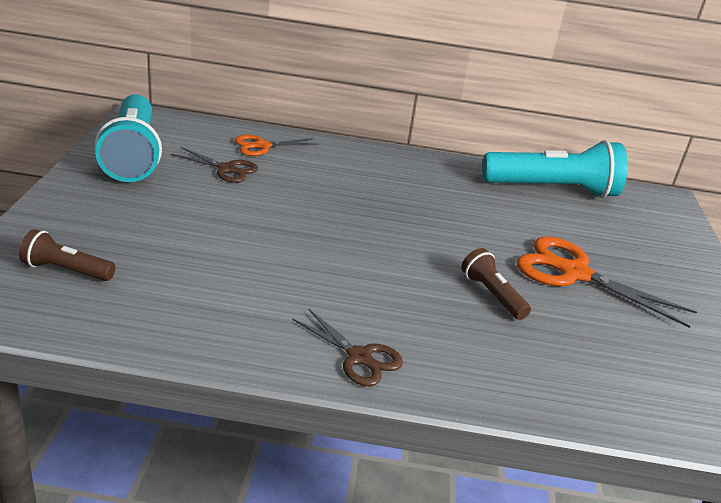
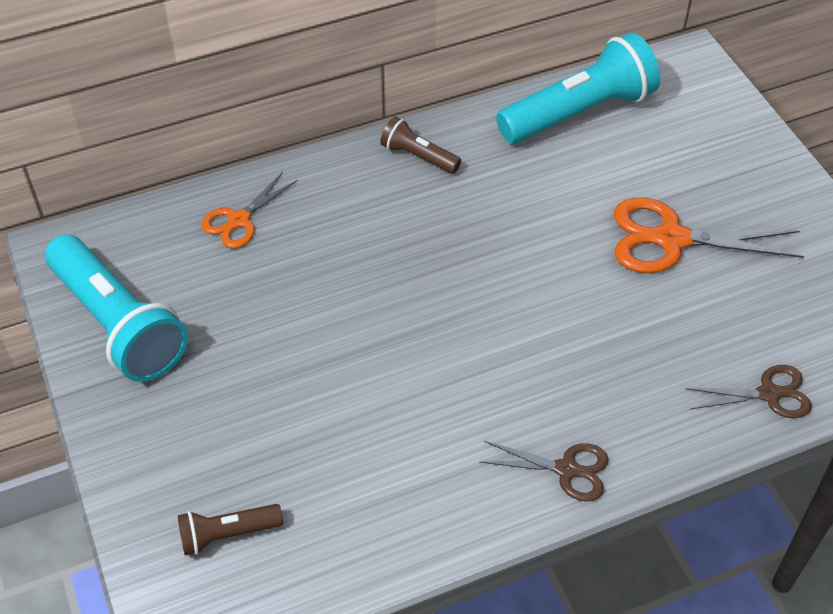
camera: 25 degrees left, 20 degrees up
brown scissors [171,147,258,183] -> brown scissors moved to [686,365,812,418]
brown flashlight [461,248,531,320] -> brown flashlight moved to [380,117,461,174]

